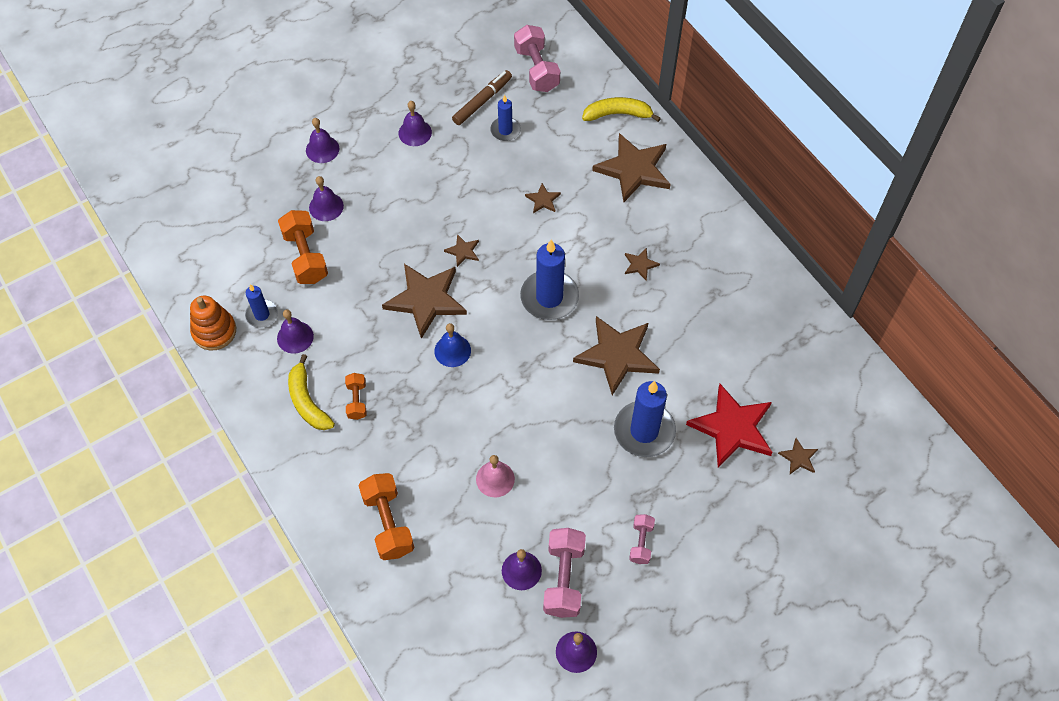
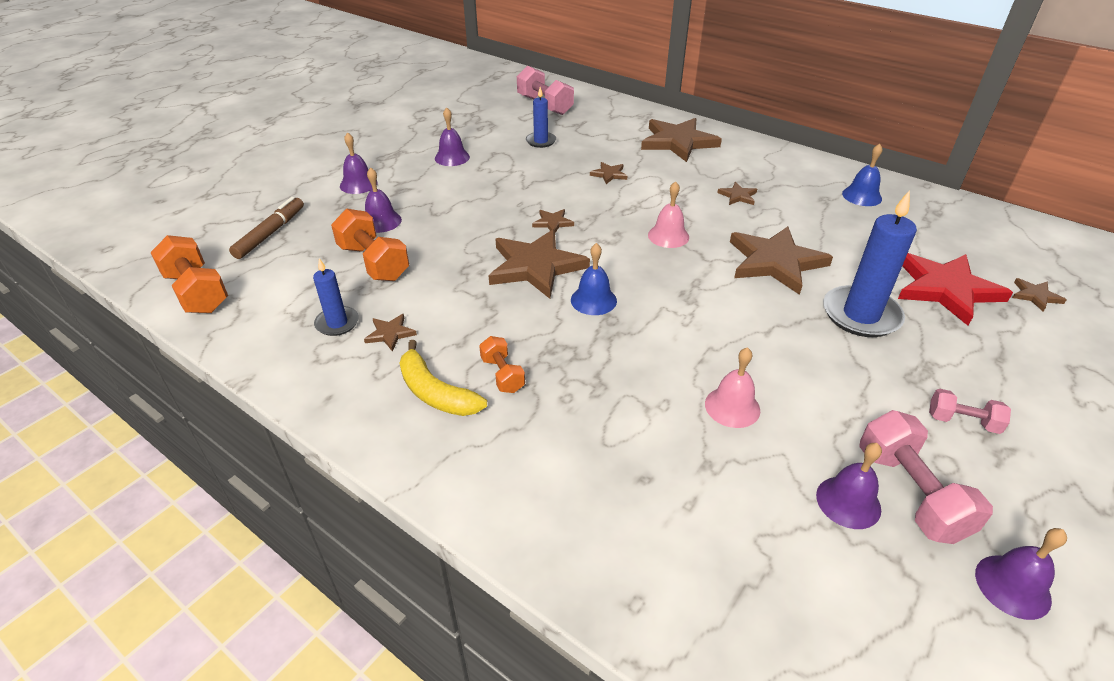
camera: 20 degrees left, 20 degrees down
orange stacking toy [190,296,236,350] -> none
purple bell [277,310,314,354] -> brown star [364,314,417,351]
orange dumbbell [359,473,414,560] -> orange dumbbell moved to [150,235,228,313]
brown marker [452,70,512,125] -> brown marker moved to [229,197,304,259]
blue candle [520,240,579,320] -> pink bell [648,181,689,248]
yellow banana [582,97,661,122] -> none
pink dumbbell [629,514,655,564] -> pink dumbbell turned 60 degrees counterclockwise [929,389,1011,434]
none -> blue bell [842,144,882,206]

